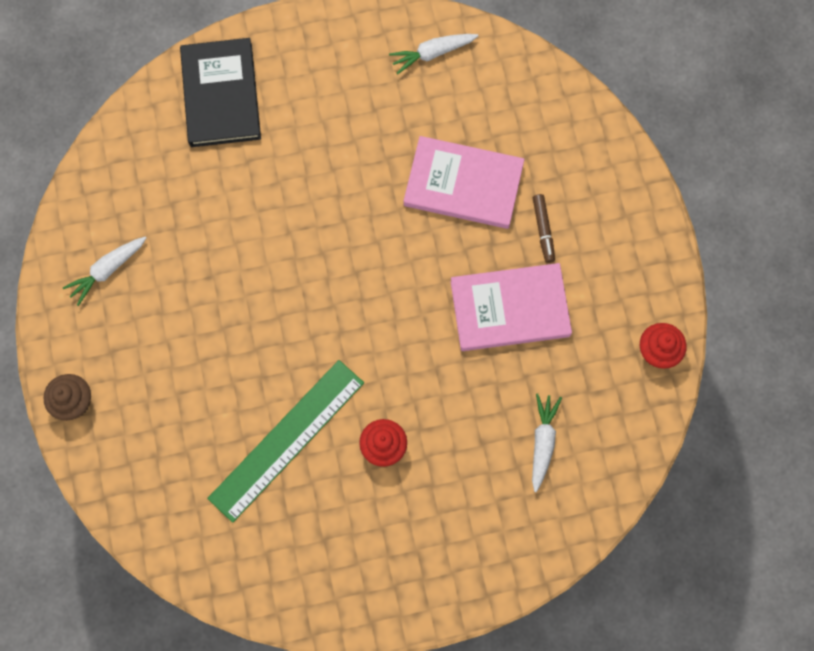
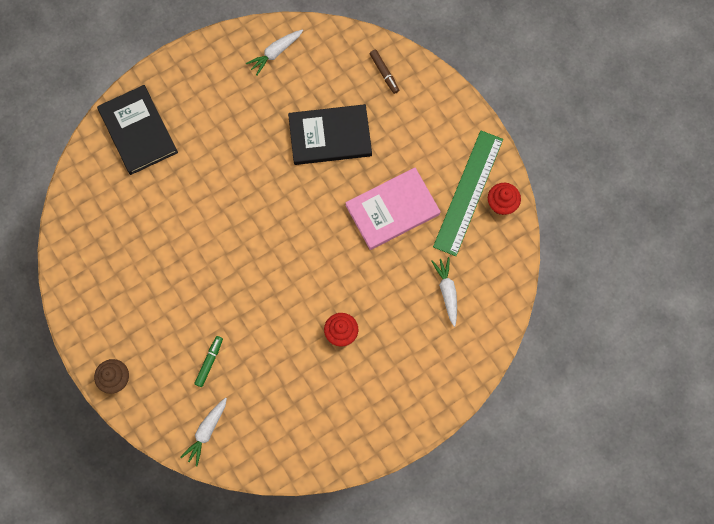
camera: 20 degrees left, 0 degrees up
white carrot [63,237,146,306] -> white carrot moved to [180,398,227,466]
green ruler [207,360,364,523] -> green ruler moved to [433,131,503,256]
pink book [404,136,525,229] -> black book [288,104,372,165]
brown marker [533,194,555,263] -> brown marker moved to [370,49,399,94]
none -> green marker [194,336,223,387]

